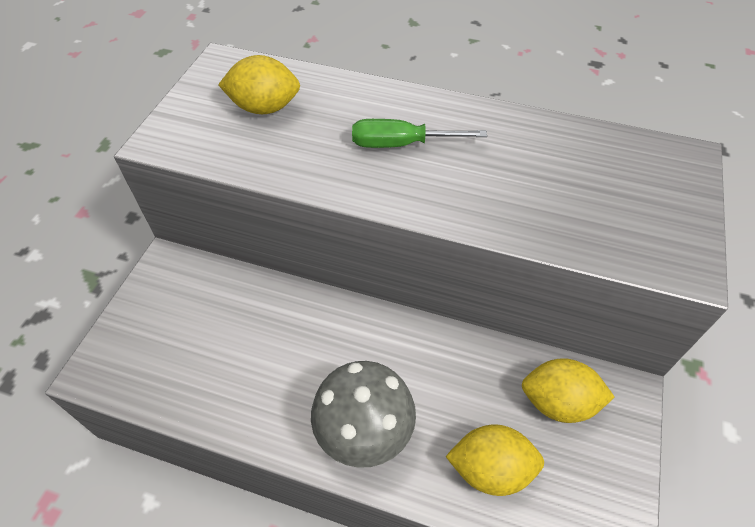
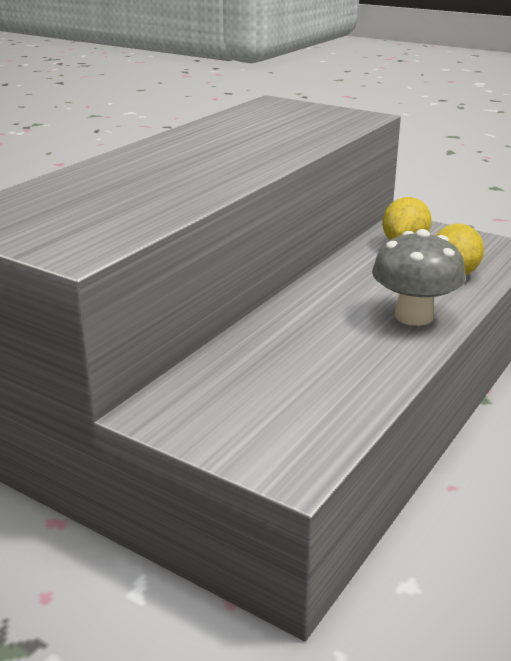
camera: 75 degrees left, 25 degrees down
yellow lemon [218,55,300,114] -> none
green screwdriver [352,119,487,148] -> none

